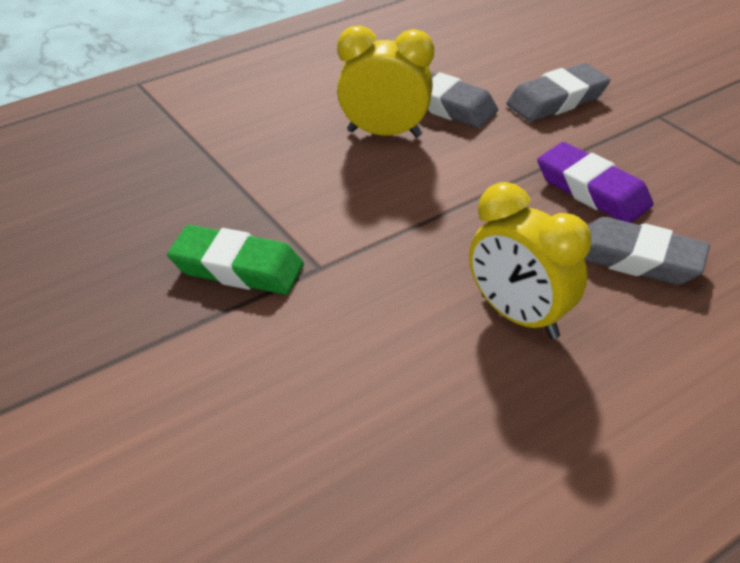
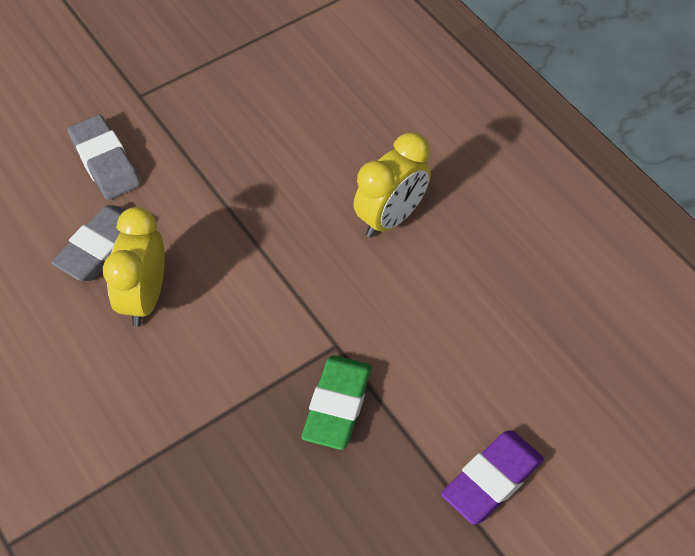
camera: 90 degrees left, 15 degrees up
purple eraser [537,142,653,223] -> purple eraser moved to [441,430,544,525]
grey eraser [584,217,710,285] -> none

